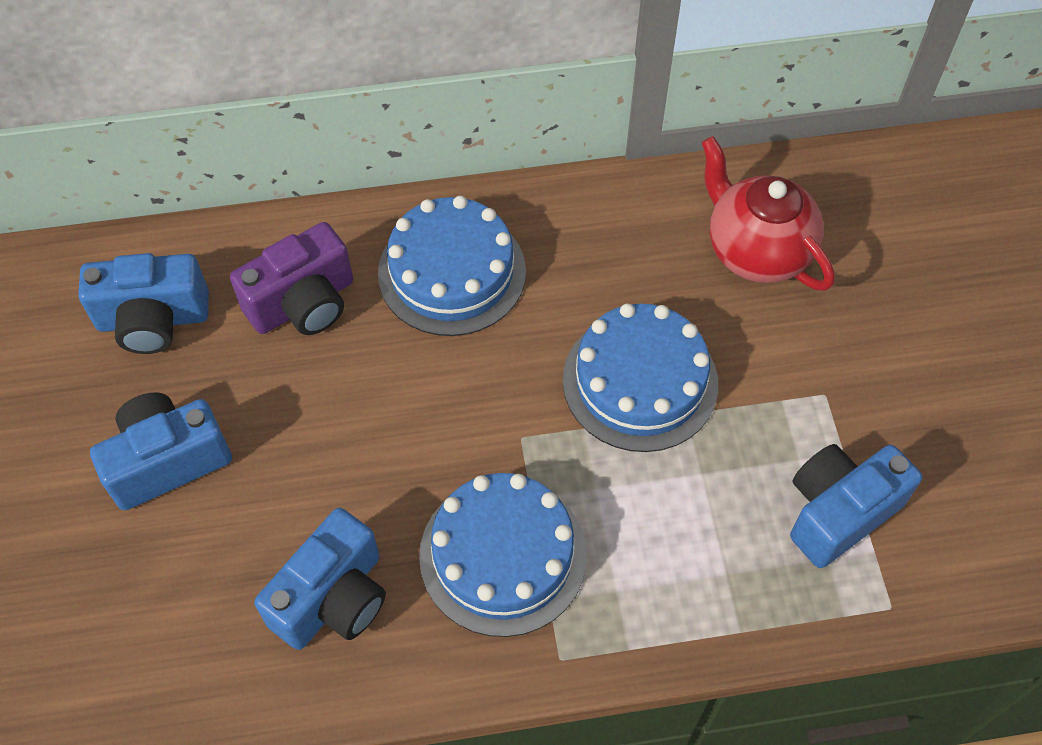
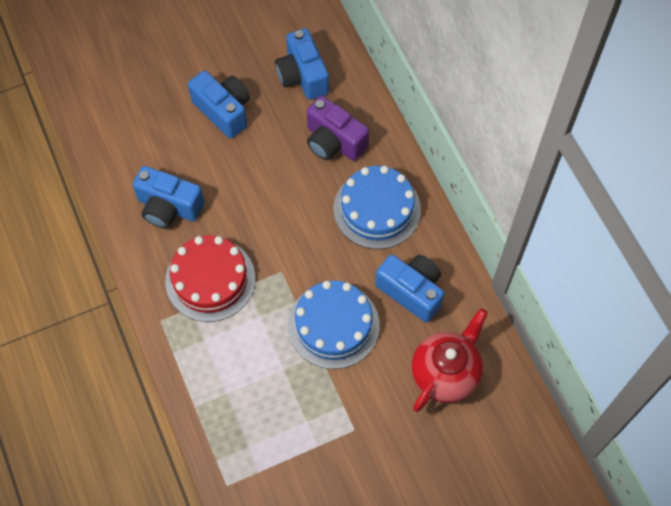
camera: 75 degrees right, 5 degrees up
blue cake [419,473,587,637] -> red cake [165,235,255,322]
blue camera [790,444,922,568] -> blue camera moved to [375,254,444,323]

